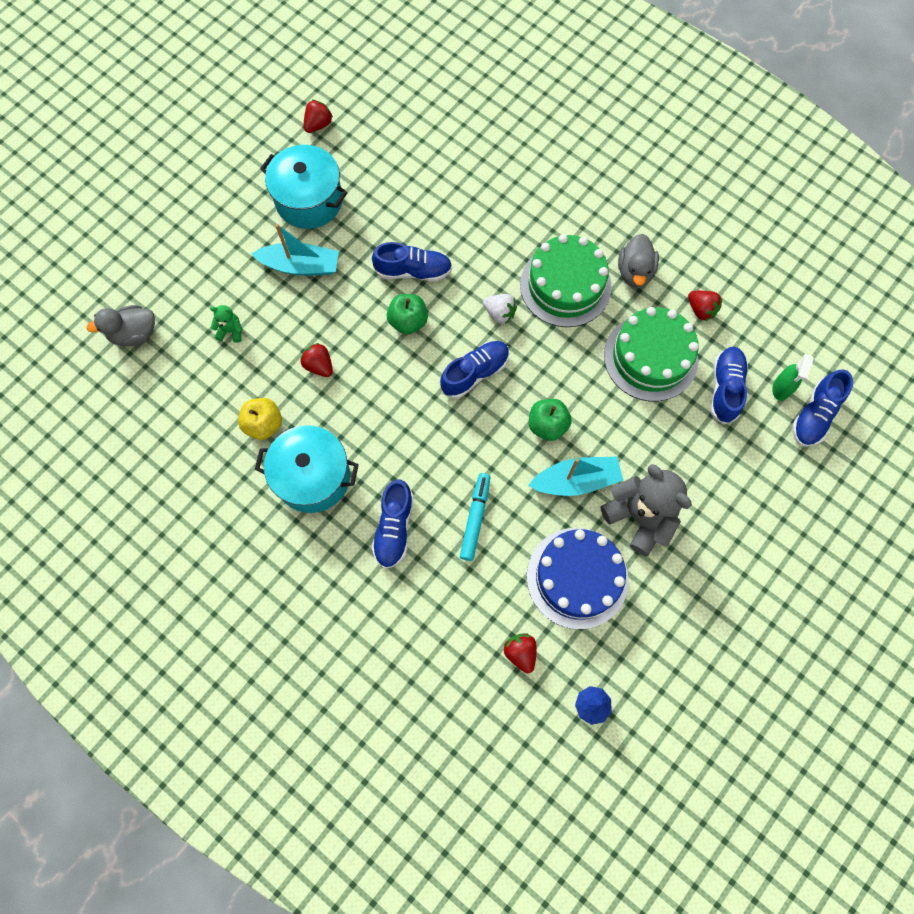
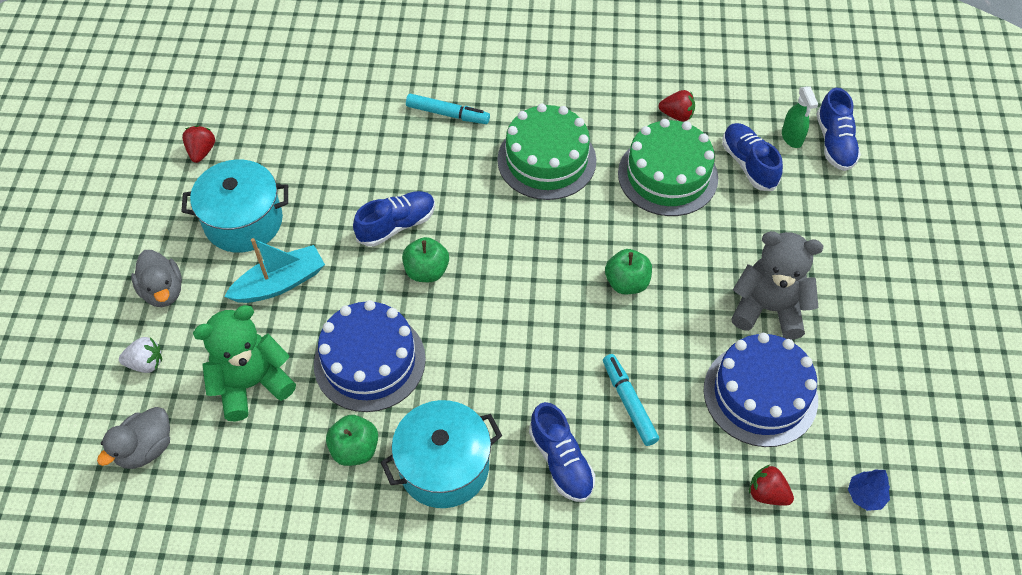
camera: 35 degrees left, 15 degrees down
green teddy bear [210,305,242,343] -> green teddy bear [193,305,296,422], size x2.26
yellow apple [238,398,282,440] -> green apple [326,415,378,466]
red strawberry [300,343,333,377] -> blue cake [314,300,426,412]
blue shoe [440,341,509,399] -> none
white strawberry [483,294,517,324] -> white strawberry moved to [119,337,162,373]
turquoise boat [528,457,623,496] -> none
grey duck [618,234,659,287] -> grey duck moved to [131,250,182,307]
none -> turquoise marker [406,94,490,124]

